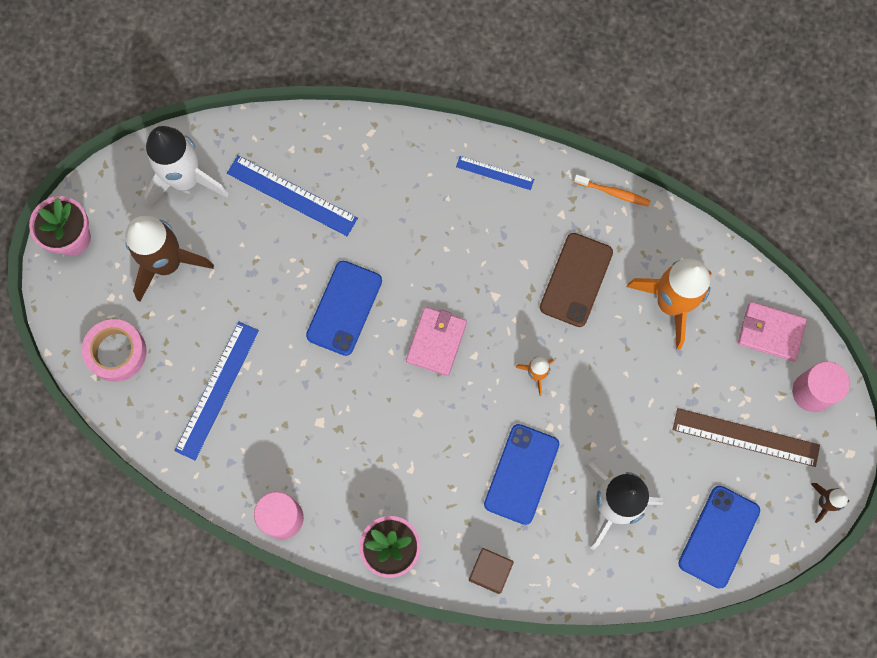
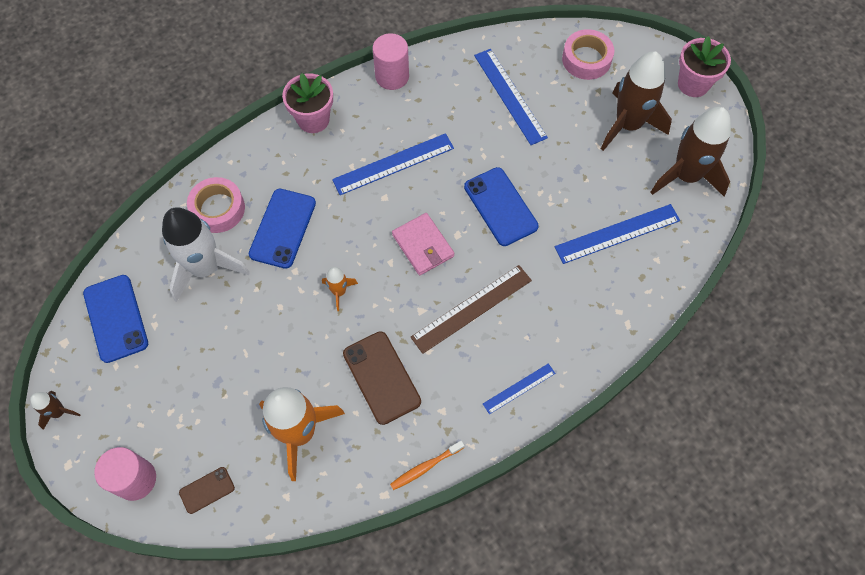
camera: 130 degrees right, 10 degrees down
white rocket [144,126,229,208] -> brown rocket [651,107,731,196]
brown cube [469,548,514,594] -> none
blue phone [484,424,559,525] -> blue phone turned 45 degrees clockwise [249,189,316,269]
brown ruler [673,408,820,467] -> brown ruler moved to [410,265,532,354]
pink wallet [738,302,807,361] -> brown phone [179,467,235,514]
none -> pink tape [187,177,245,233]
none -> blue ruler [332,133,454,195]

